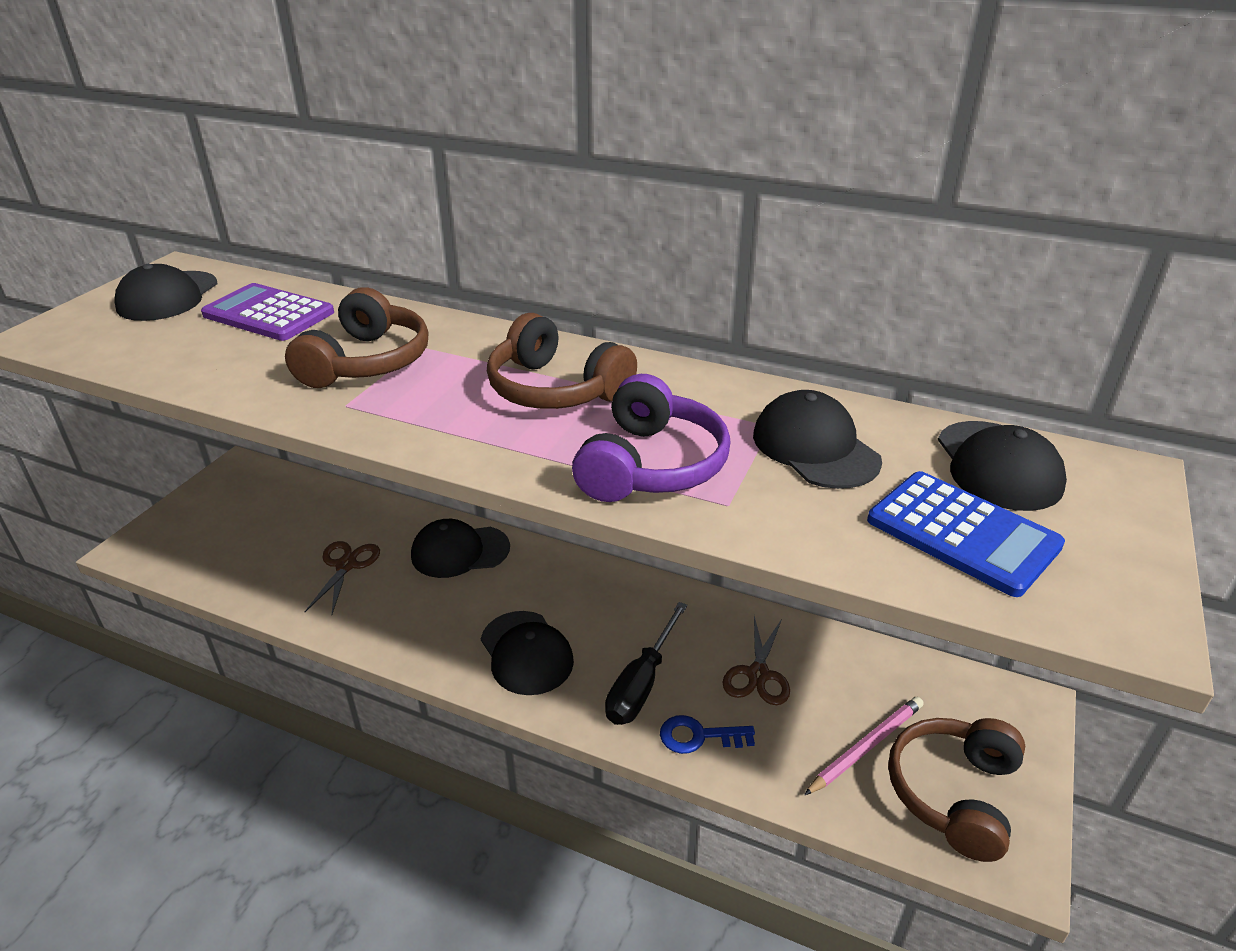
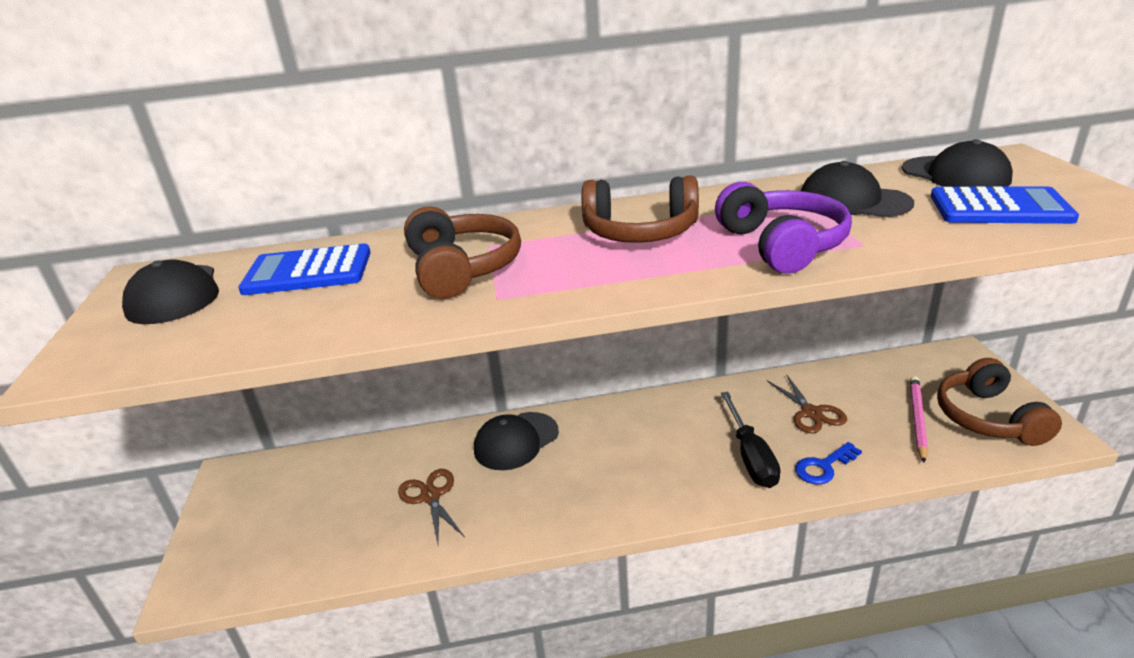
camera: 30 degrees left, 5 degrees down
purple calculator [201,283,334,341] -> blue calculator [238,243,371,295]
black cap [481,611,574,695] -> none

